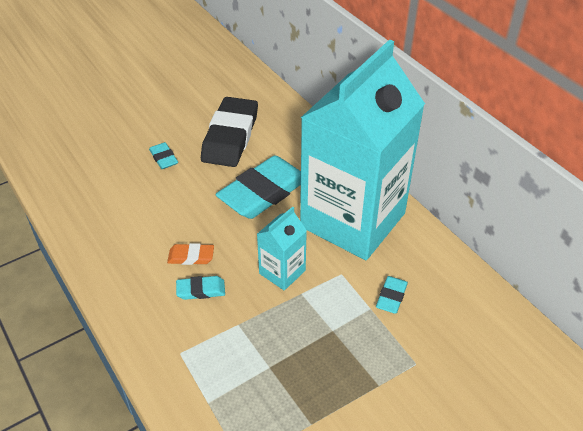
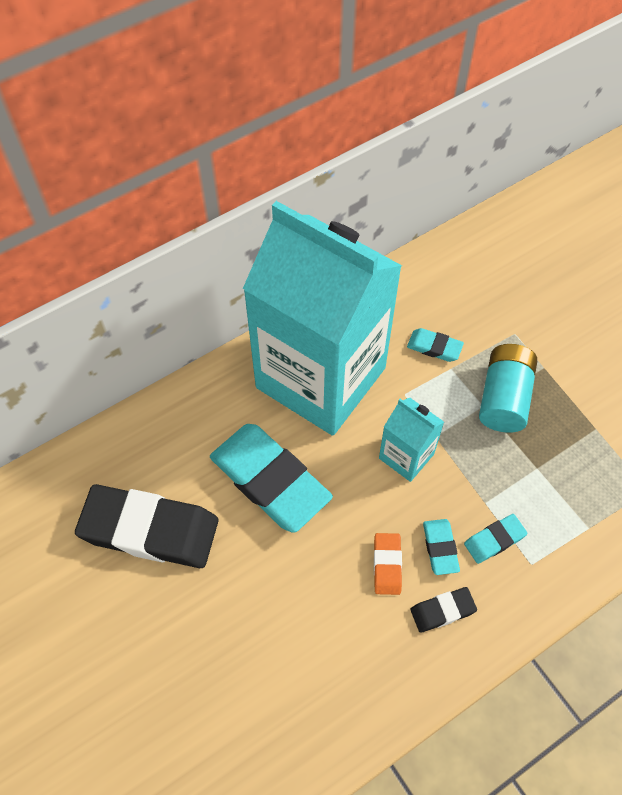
camera: 90 degrees left, 15 degrees up
turquoise eraser [149,142,178,169] -> turquoise eraser moved to [464,514,527,564]
none -> black eraser [410,587,477,633]
none -> turquoise battery [479,344,537,433]

